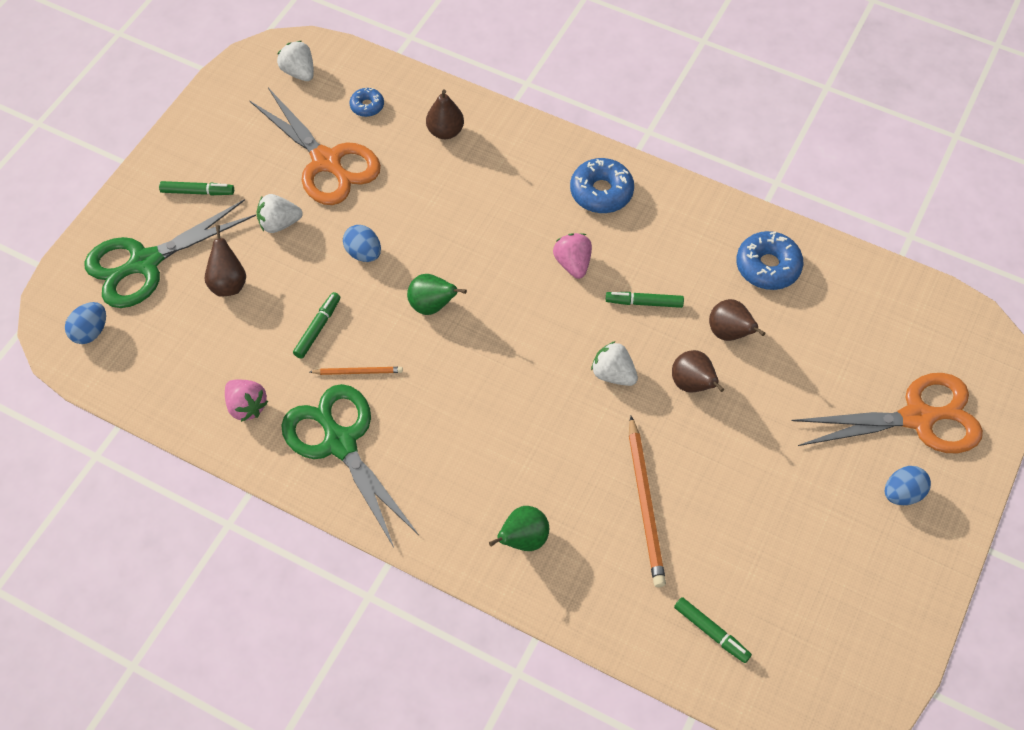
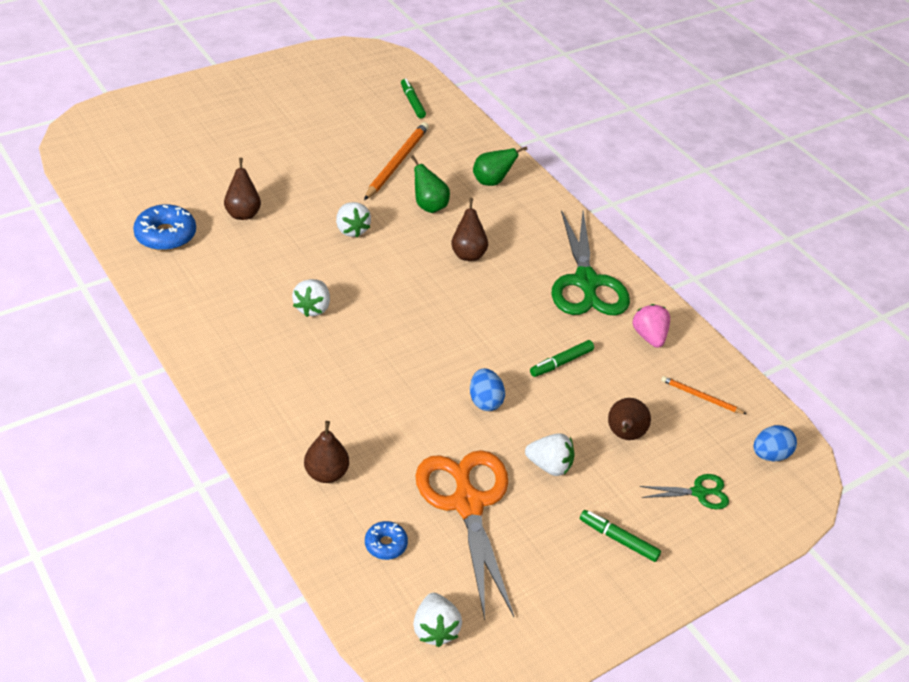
camera: 155 degrees left, 15 degrees down
green scissors [84,199,256,308] -> green scissors [639,474,729,509], size x0.47
orange pencil [310,367,403,375] -> orange pencil moved to [661,376,746,414]
green pear [407,274,467,315] -> green pear moved to [411,155,450,213]
pink strawberry [553,233,592,279] -> white strawberry [292,279,330,317]
blue donut [570,158,634,213] -> none
green marker [606,292,684,308] -> none
brown pear [672,350,724,392] -> brown pear moved to [451,198,488,261]
orange scissors [792,373,983,453] -> none
blue egg [885,466,931,505] -> none

